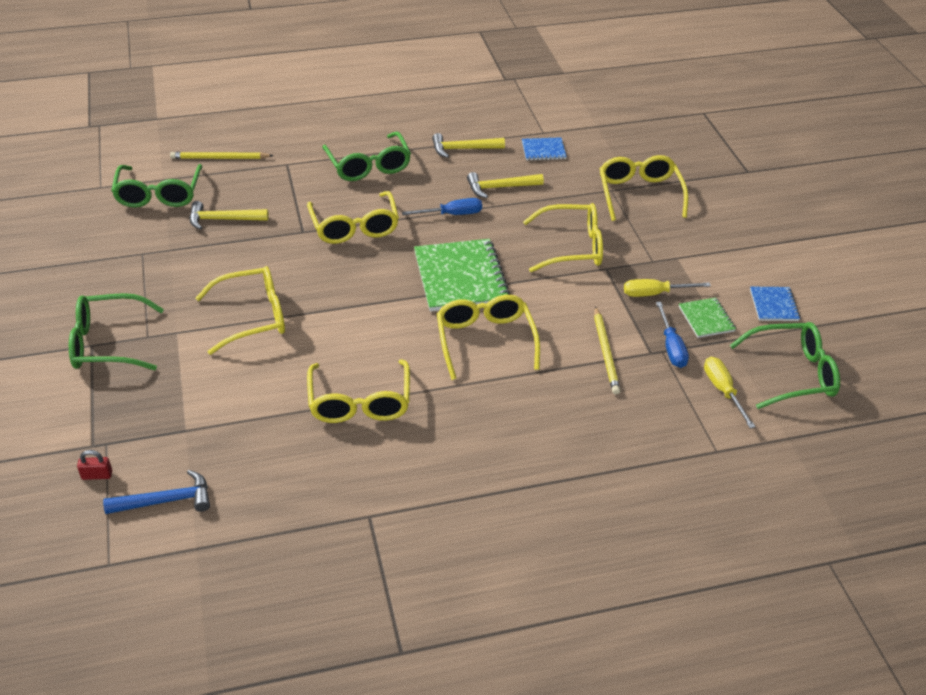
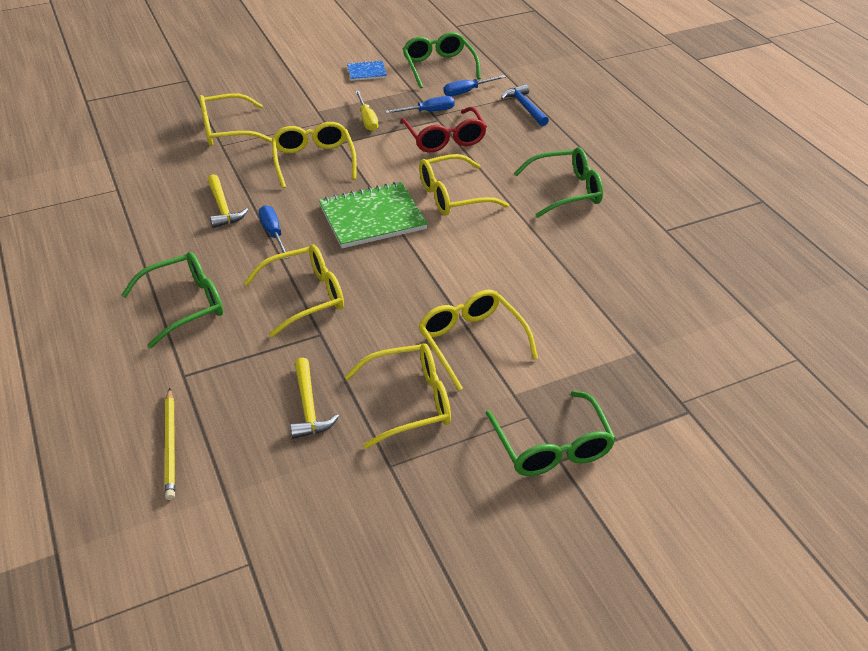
camera: 100 degrees left, 0 degrees up
red padlock [77,450,112,480] -> none
blue hammer [103,470,210,514] -> blue hammer moved to [501,84,549,126]
green glasses [111,164,203,207] -> green glasses moved to [514,147,603,218]
yellow glasses [307,359,410,423] -> yellow glasses moved to [345,343,451,449]
yellow hammer [432,133,505,158] -> none
blue notebook [522,137,567,161] -> none
yellow pencil [594,306,620,394] -> red glasses [400,107,487,153]
green notebook [679,297,736,338] -> none
yellow screwdriver [704,357,755,429] -> blue screwdriver [444,75,506,96]

